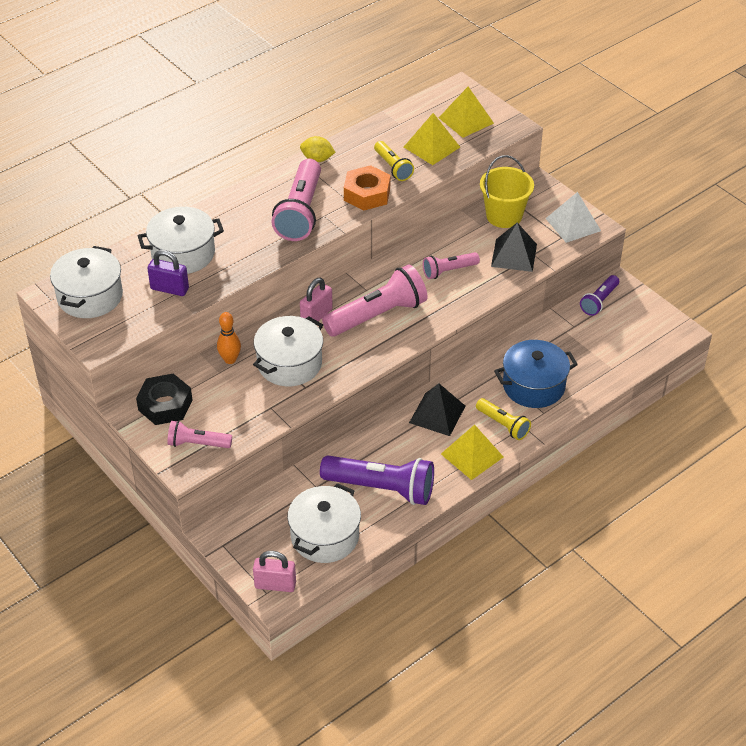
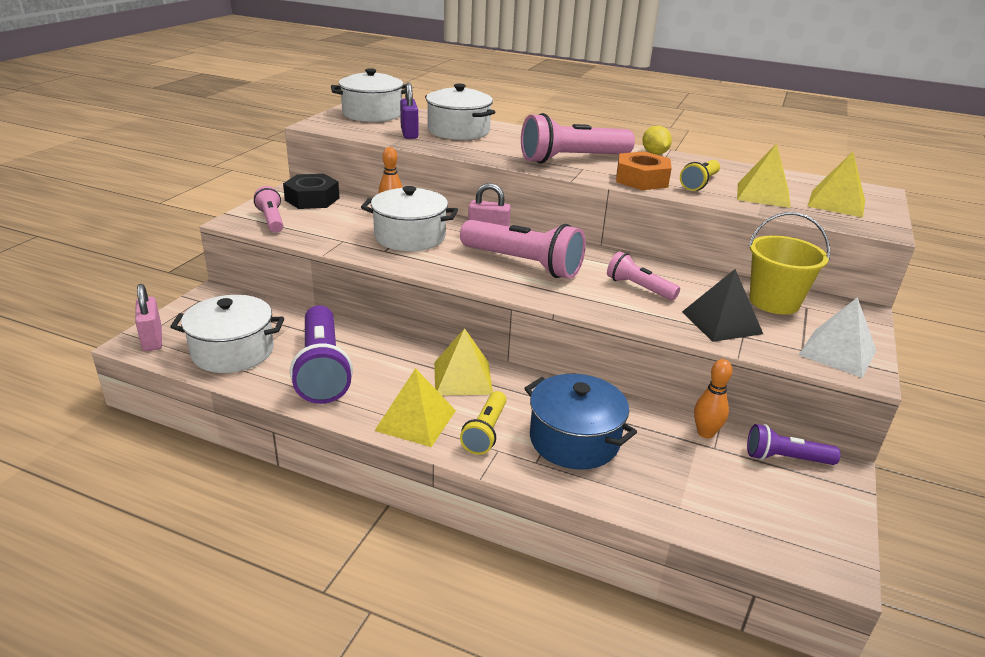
camera: 60 degrees right, 15 degrees down
black pyramid [409,383,465,436] -> yellow pyramid [434,328,493,395]
none -> orange bowling pin [694,359,733,439]

